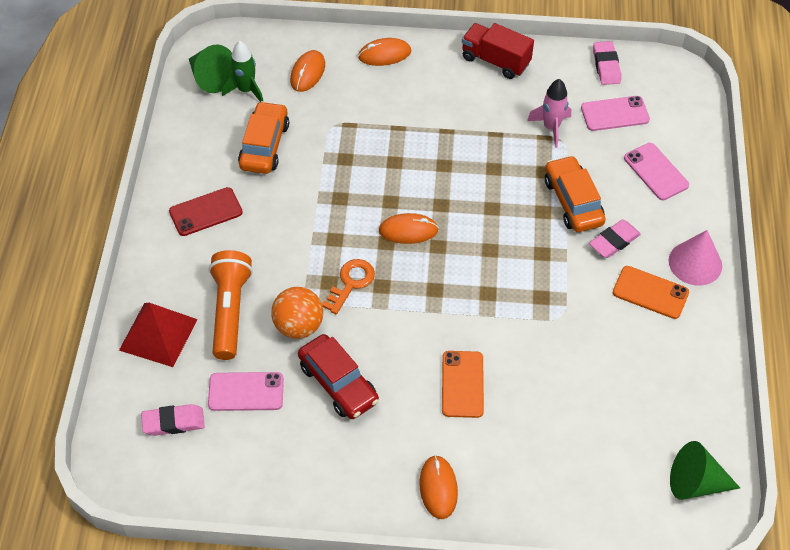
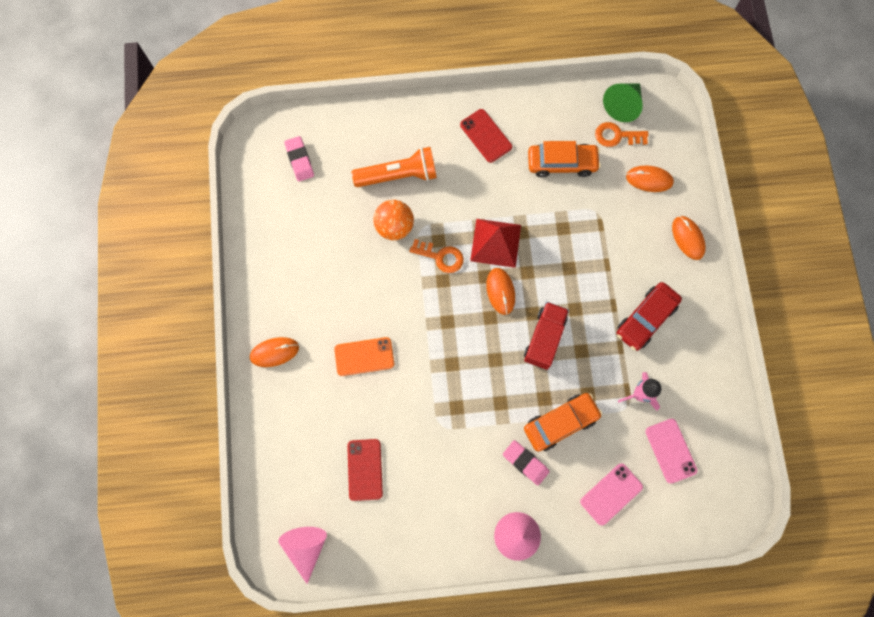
camera: 80 degrees right, 20 degrees up
red pyramid [119,303,197,367] -> red pyramid moved to [470,219,521,268]
pink phone [208,372,284,411] -> none
green rocket [222,41,263,102] -> orange key [595,122,649,147]
red car [298,334,379,419] -> red car moved to [616,282,682,351]
red truck [462,23,534,79] -> red truck moved to [524,302,569,370]
pink eraser [593,41,621,85] -> none
orange phone [613,266,689,319] -> none
green cone [670,441,740,500] -> pink cone [278,527,327,584]
none -> red phone [347,439,383,501]

